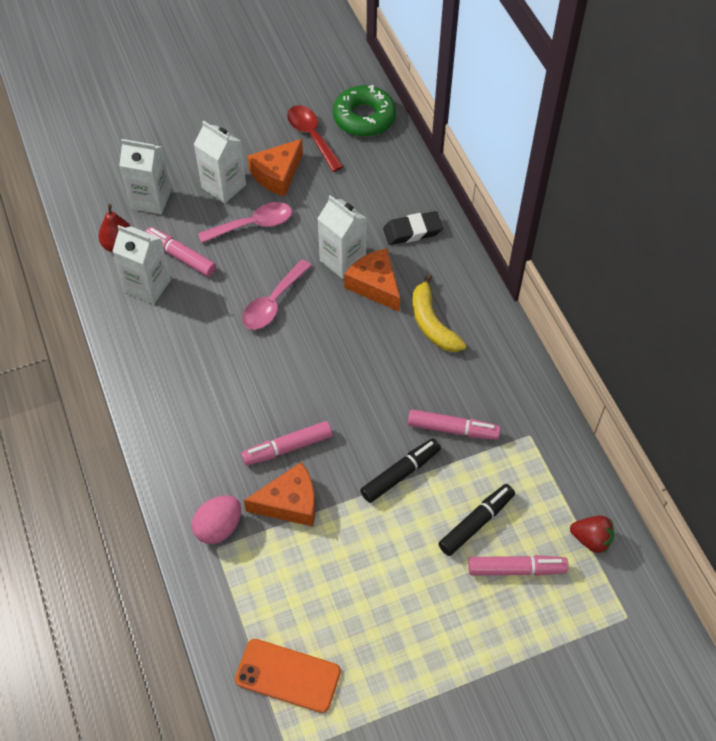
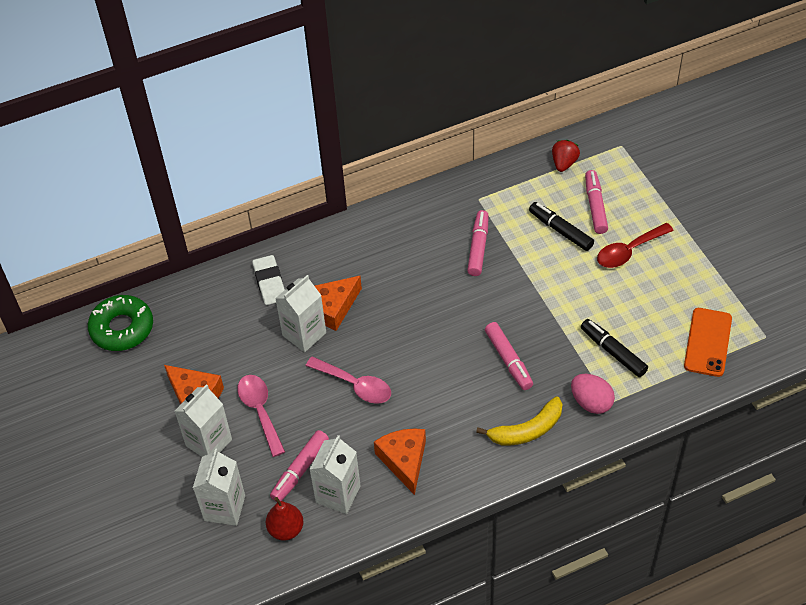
camera: 90 degrees left, 5 degrees down
orange cheese [244,462,315,527] -> orange cheese moved to [374,428,426,495]
red spoon [287,105,343,172] -> red spoon moved to [597,223,674,268]
black marker [360,438,441,503] -> black marker moved to [581,319,648,377]
black eraser [383,211,443,245] -> white eraser [252,255,285,305]
yellow banana [412,274,466,352] -> yellow banana moved to [476,396,563,446]

